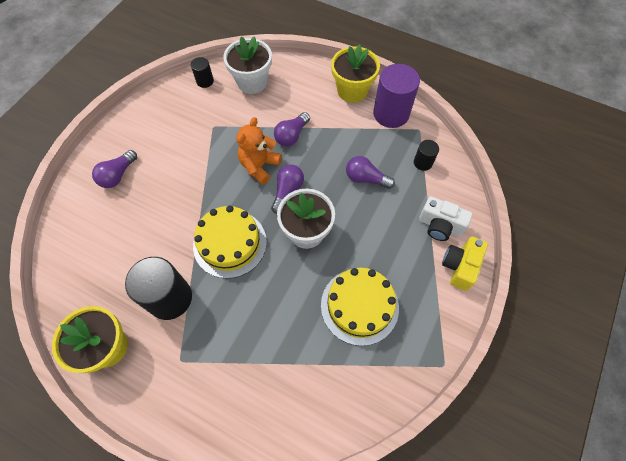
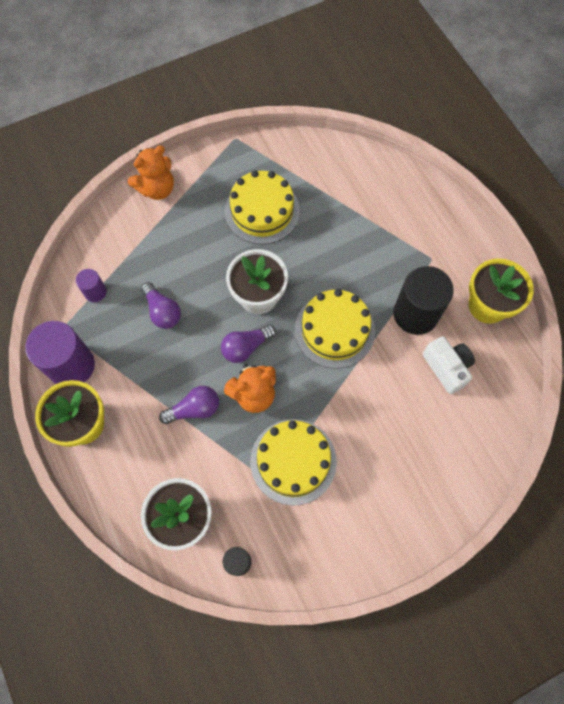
camera: 145 degrees left, 5 degrees up
purple light bulb [92,150,137,188] -> none
black cylinder [414,140,439,171] -> purple cylinder [76,269,107,302]
white camera [419,197,472,241] -> white camera moved to [423,336,475,394]
yellow camera [442,237,488,291] -> orange teddy bear [128,145,174,200]
none -> yellow cake [250,419,337,506]

